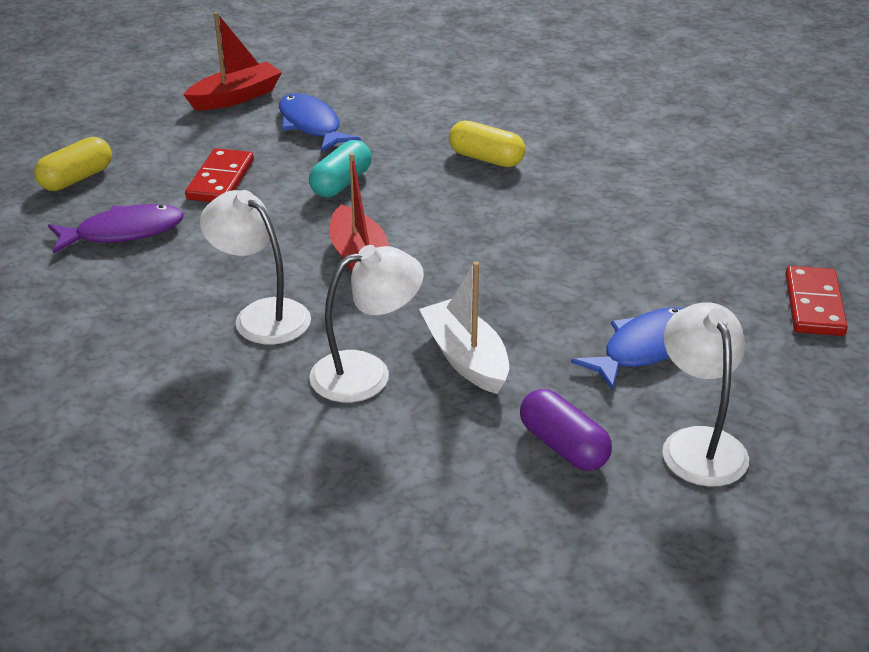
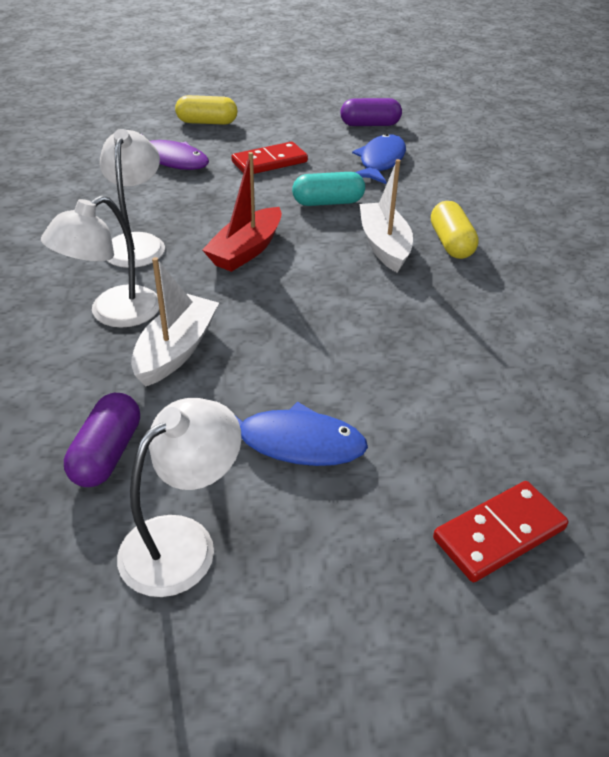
camera: 50 degrees right, 5 degrees up
red boat [183,12,282,110] -> purple capsule [340,98,402,126]
white lamp [309,245,424,402] -> white lamp turned 105 degrees clockwise [41,196,159,328]
none -> white boat [360,159,413,273]

